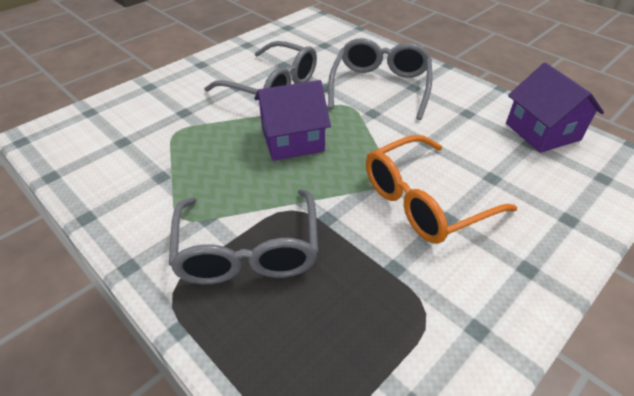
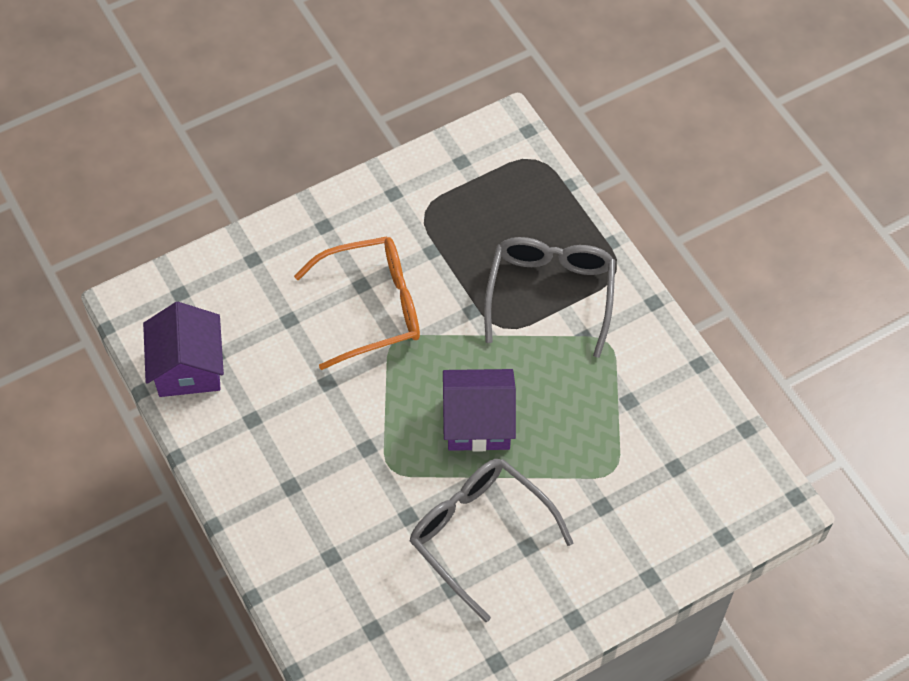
camera: 165 degrees left, 15 degrees up
grey glasses [328,38,432,120] -> none

